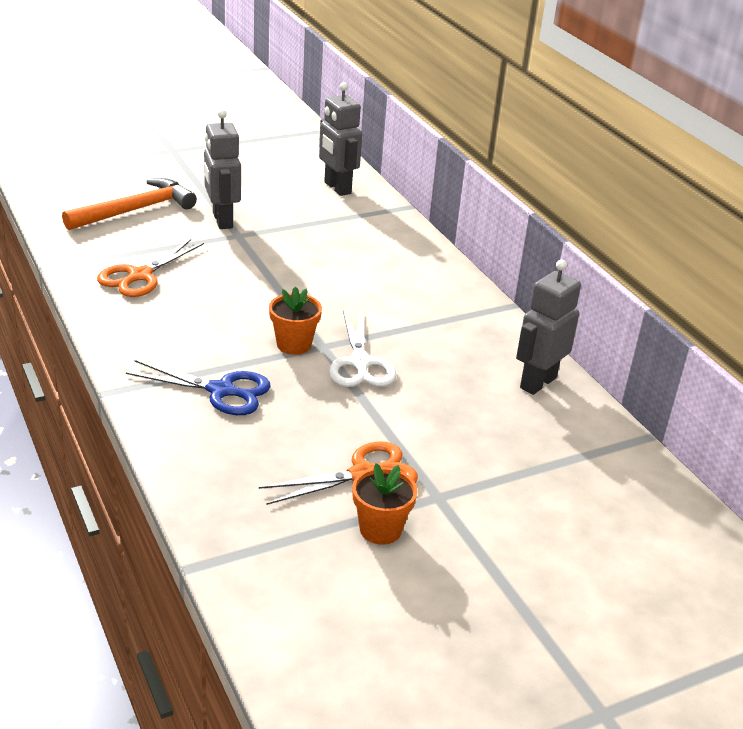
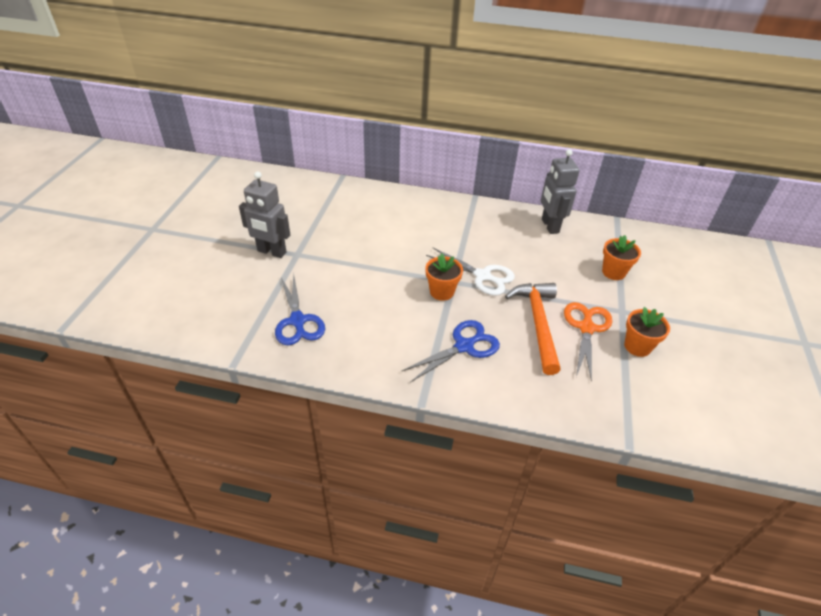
camera: 50 degrees left, 10 degrees up
orange hammer [62,178,197,230] -> orange hammer moved to [505,283,561,375]
orange scissors [97,239,204,297] -> blue scissors [275,274,325,345]
grey robot [319,82,362,196] -> none
none -> orange flower pot [602,235,641,280]

